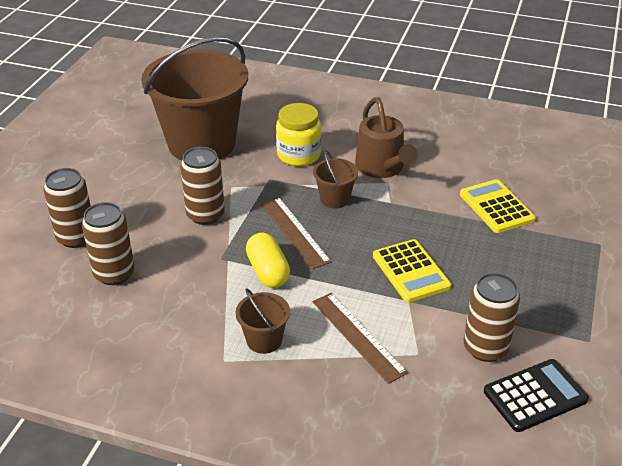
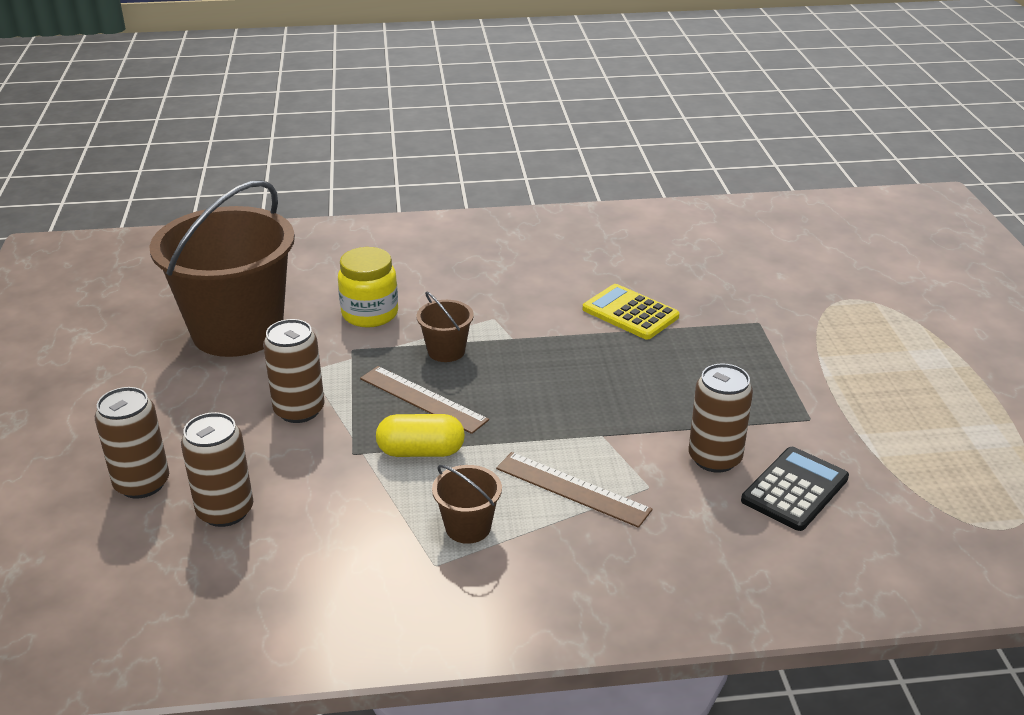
camera: 25 degrees left, 5 degrees down
yellow capsule [246,232,290,288] -> yellow capsule turned 45 degrees counterclockwise [376,414,465,457]
brown watering can [355,97,418,178] -> none
yellow calculator [373,239,451,302] -> none

